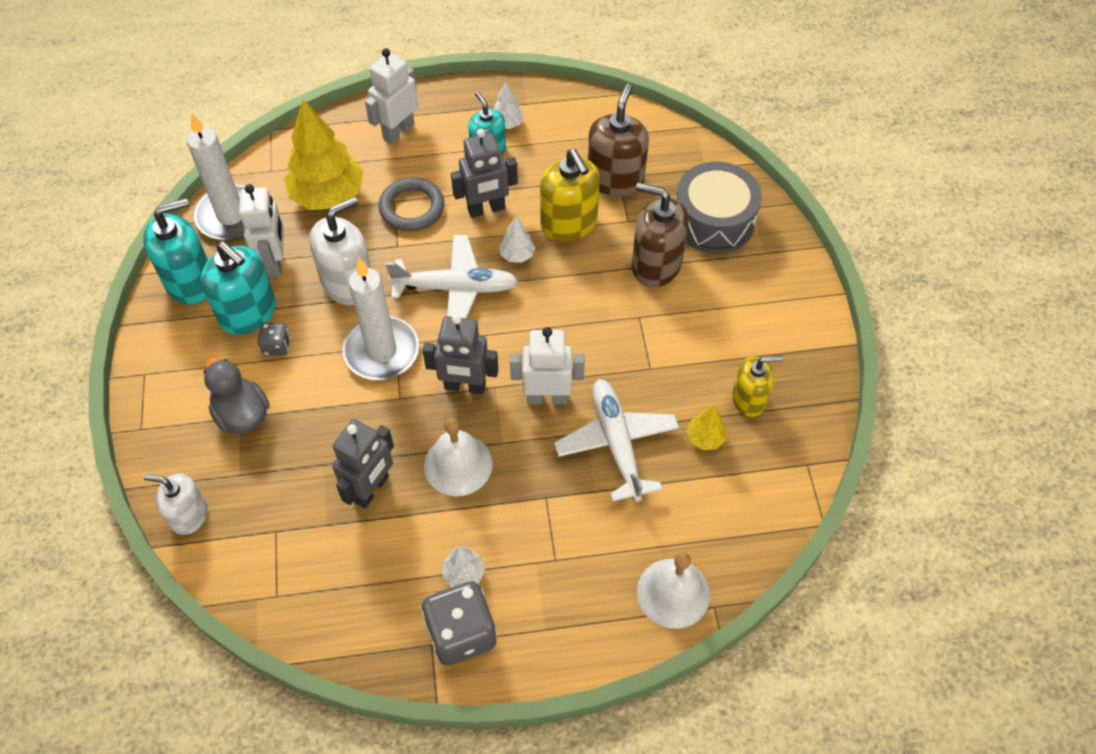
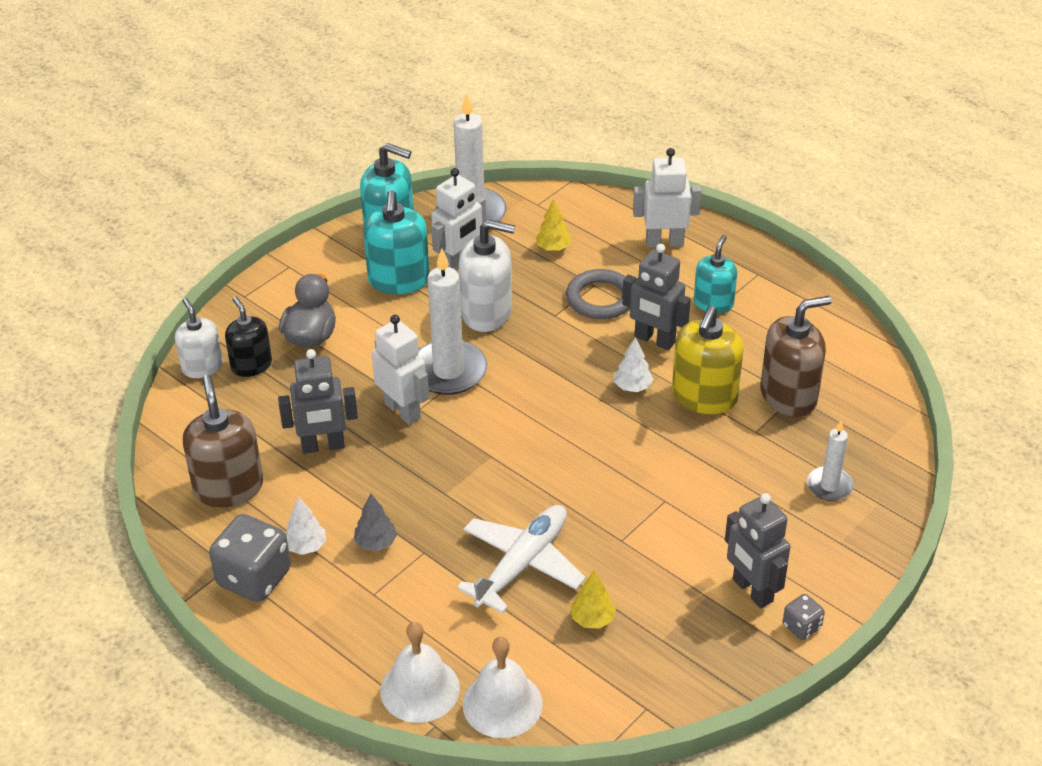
camera: 50 degrees right, 15 degrees down
grey dice [258,322,290,356] -> grey dice moved to [783,594,825,640]
yellow tree [284,99,364,210] -> yellow tree [535,199,572,251], size x0.45
white plane [385,235,518,318] -> none
grey robot [423,314,499,394] -> grey robot moved to [725,493,790,608]
white bell [424,418,493,496] -> white bell moved to [463,637,543,738]
white tree [494,81,524,129] -> none
white robot [510,327,585,404] -> white robot moved to [372,315,429,425]
brown soap dispenser [632,182,689,287] -> brown soap dispenser moved to [183,375,263,507]
grey drum [676,162,762,254] -> white candle [807,420,854,501]
yellow soap dispenser [732,356,782,417] -> none
none -> black soap dispenser [225,297,272,377]
none -> grey tree [354,494,397,551]

